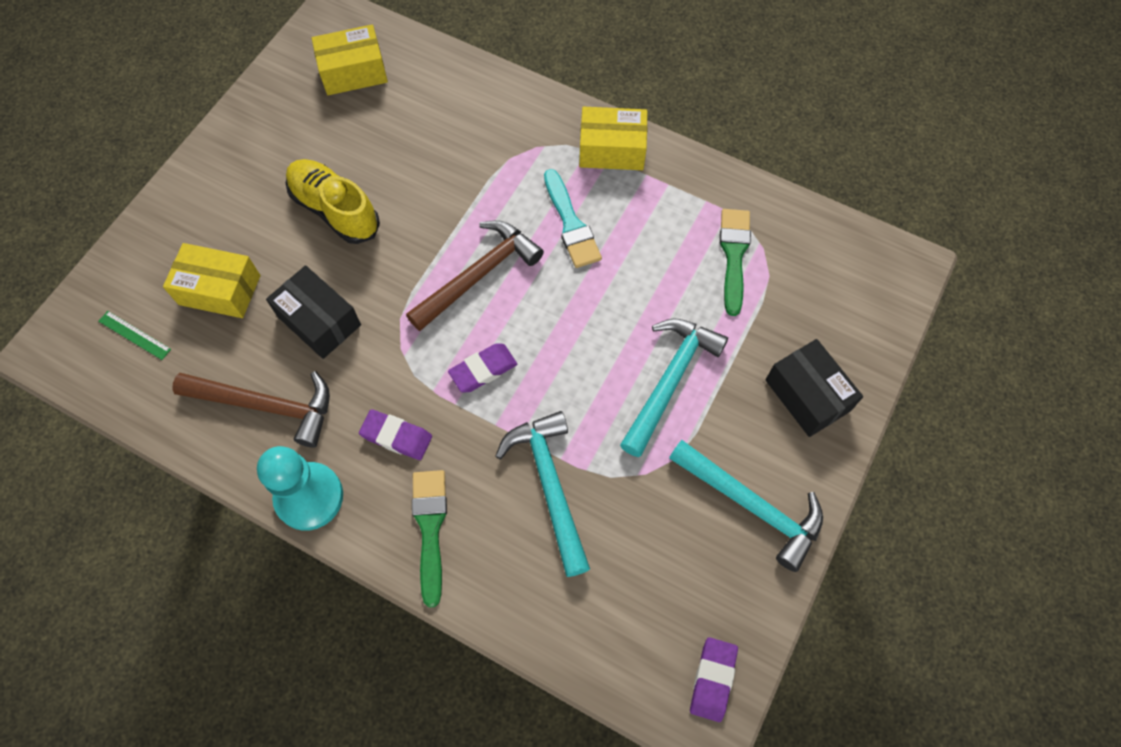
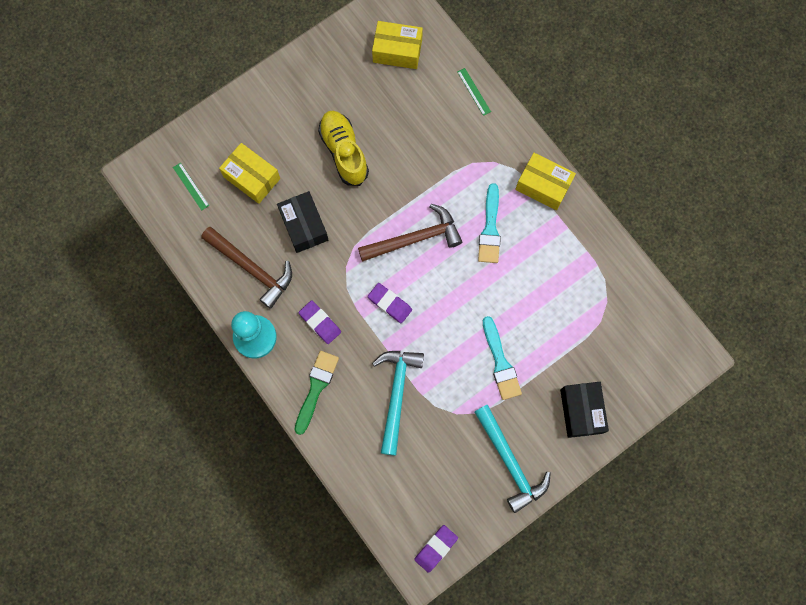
camera: 25 degrees right, 10 degrees up
purple eraser [448,343,517,392] -> purple eraser turned 45 degrees clockwise [368,283,412,323]
turquoise hammer [620,318,728,457] -> turquoise brush [483,316,522,400]
green brush [720,209,751,316] -> none
none -> green ruler [457,68,491,116]

